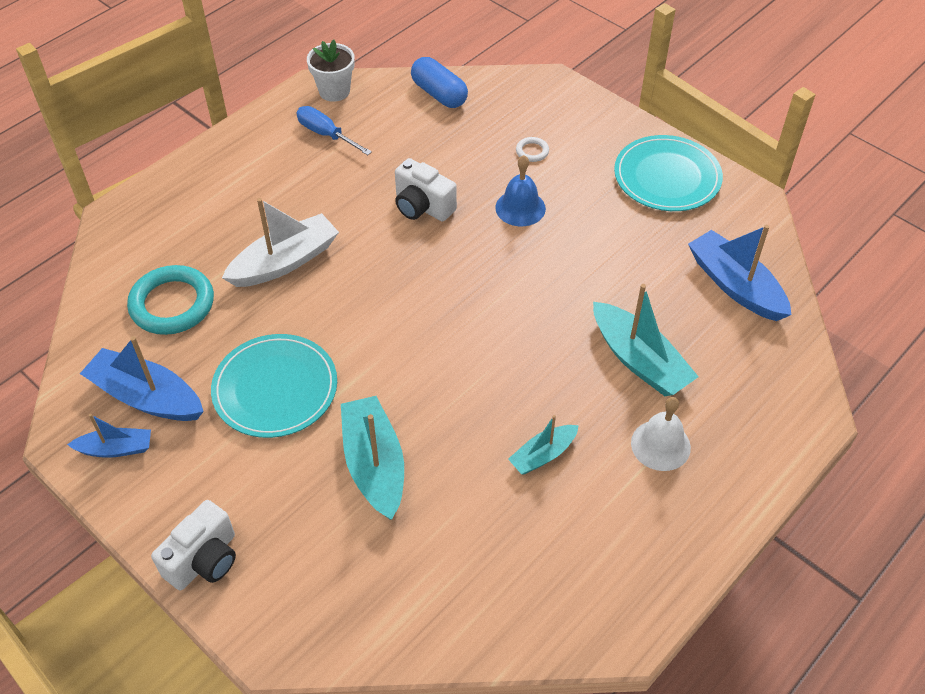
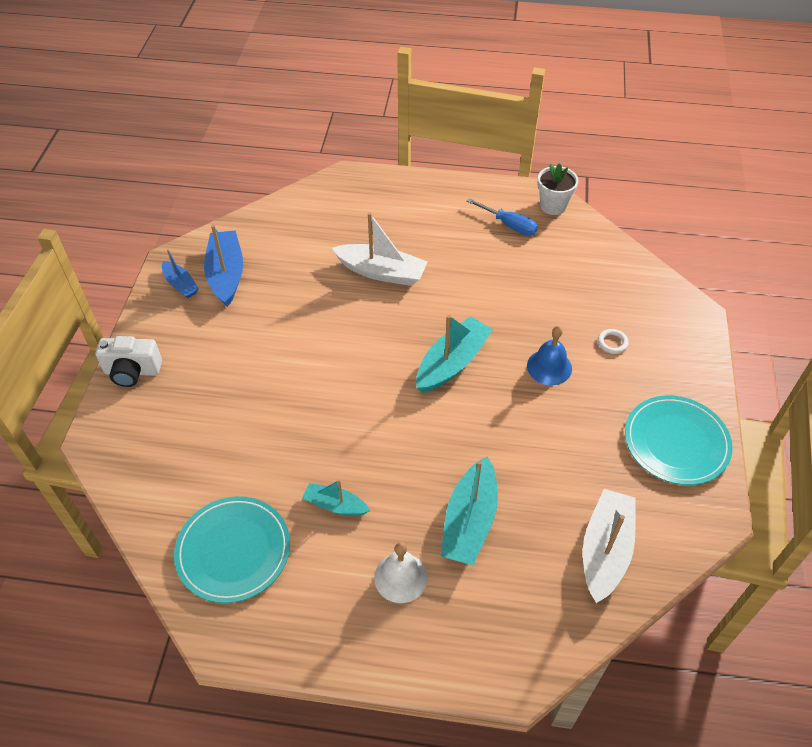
camera: 55 degrees right, 0 degrees up
turquoise ring [127,265,214,335] -> none
turquoise plate [211,334,337,438] -> turquoise plate moved to [174,496,290,603]
blue screwdriver [296,106,372,155] -> blue screwdriver turned 120 degrees clockwise [467,198,538,236]
turquoise boat [341,396,404,520] -> turquoise boat moved to [416,315,493,393]
white camera [395,158,457,221] -> none
blue capsule [411,57,468,108] -> none
blue boat [688,225,792,321] -> white boat [583,489,636,603]

